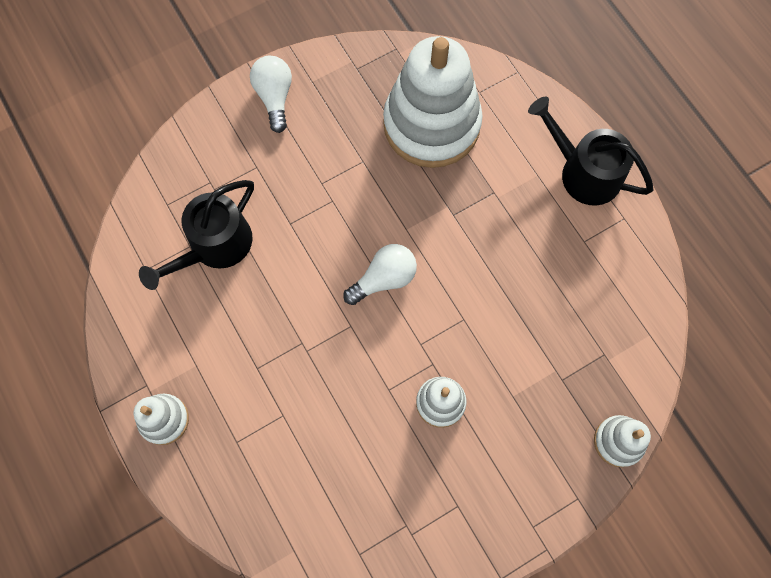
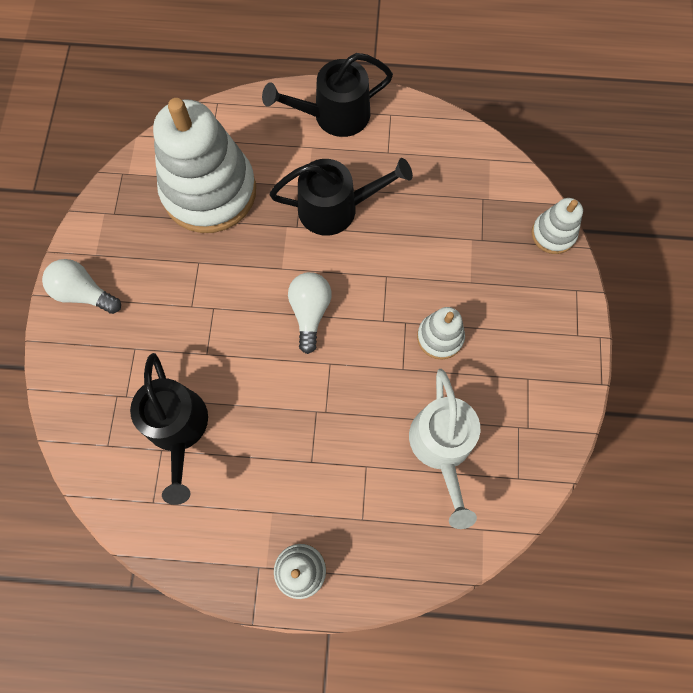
camera: 55 degrees left, 0 degrees up
none -> black watering can [269,158,413,236]
none -> white watering can [409,369,480,529]

